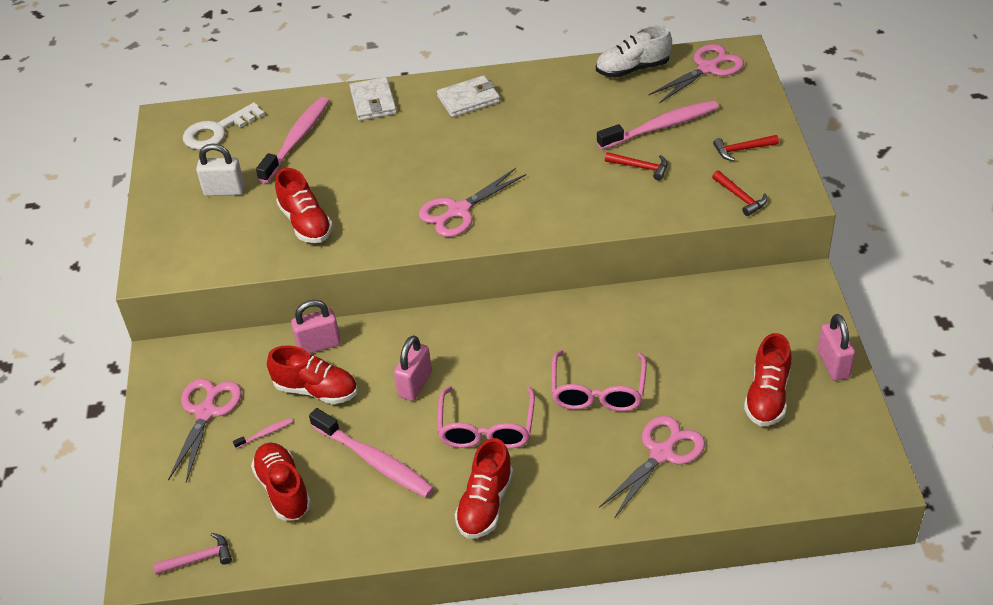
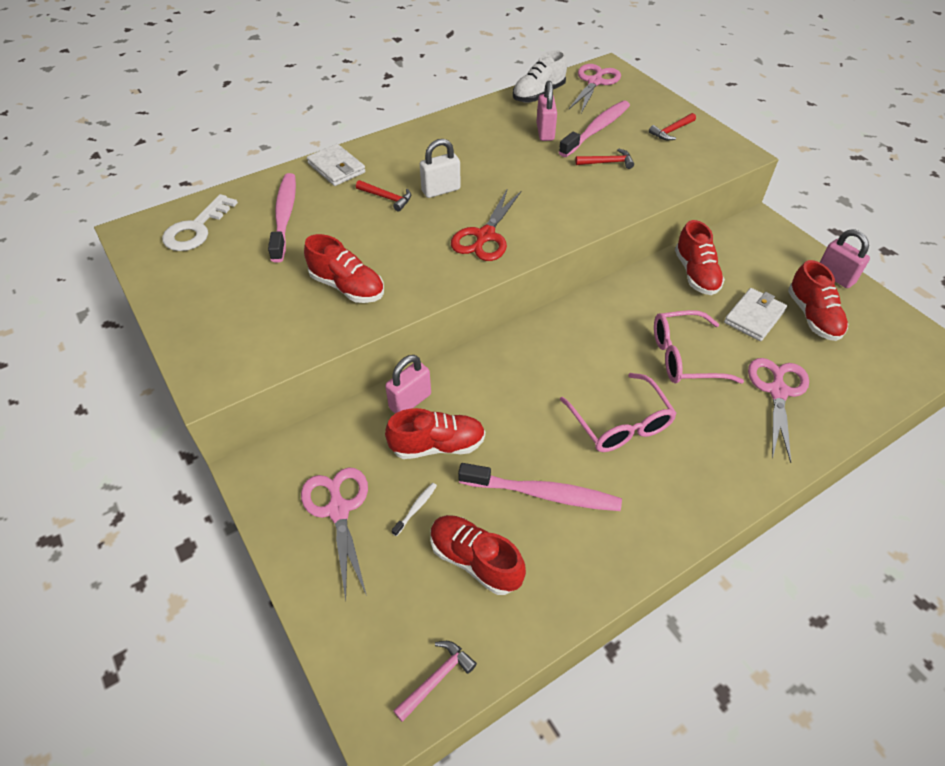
camera: 30 degrees left, 5 degrees up
white padlock [196,143,245,196] -> white padlock moved to [420,139,461,198]
pink toothbrush [233,418,293,449] -> white toothbrush [392,483,437,536]
pink padlock [394,335,432,401] -> pink padlock moved to [536,81,557,141]
pink scissors [419,168,526,237] -> red scissors [451,188,521,261]
white wallet [437,75,500,117] -> white wallet moved to [724,288,787,341]
red shoe [455,438,513,539] -> red shoe moved to [675,220,725,295]
pink glasses [551,350,647,412] -> pink glasses turned 105 degrees clockwise [654,310,744,384]
red hammer [712,170,767,216] -> red hammer moved to [356,180,411,212]

